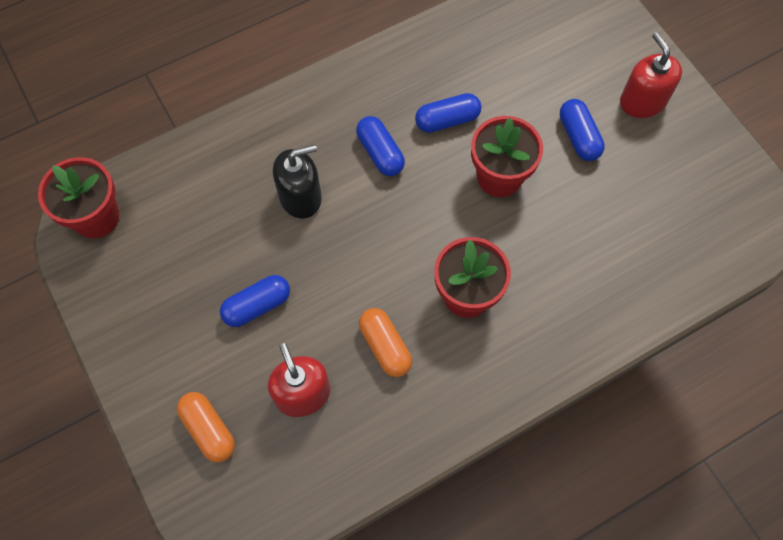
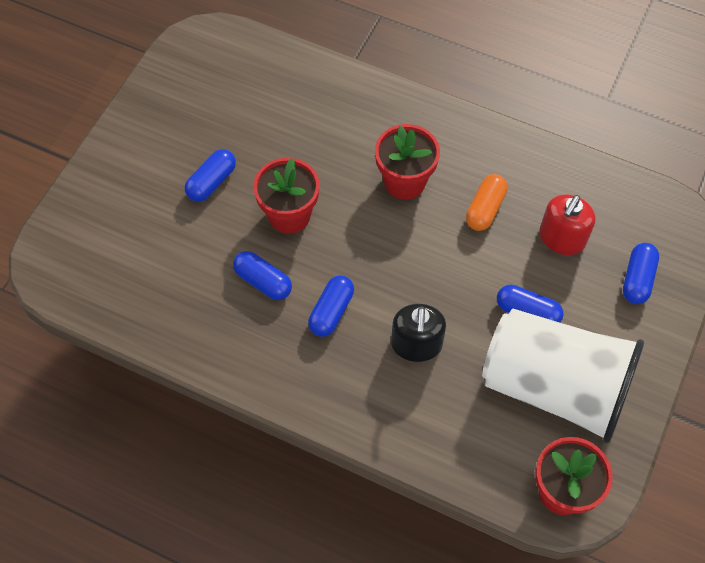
camera: 125 degrees left, 5 degrees down
orange capsule [177,392,235,462] -> blue capsule [623,243,659,304]
black soap dispenser [273,144,322,219] -> black soap dispenser turned 120 degrees counterclockwise [391,304,446,362]
red soap dispenser [620,32,682,118] -> none
none -> white cup [482,309,644,443]

